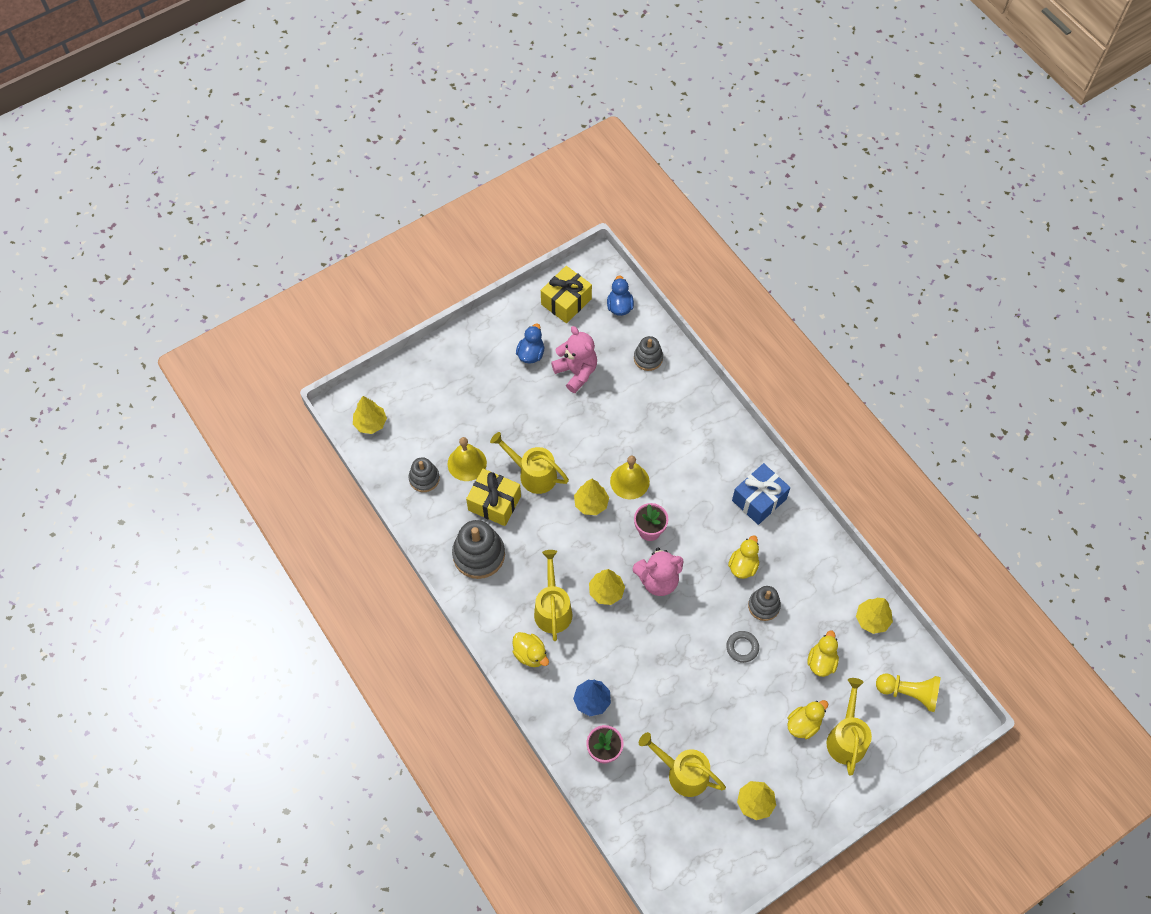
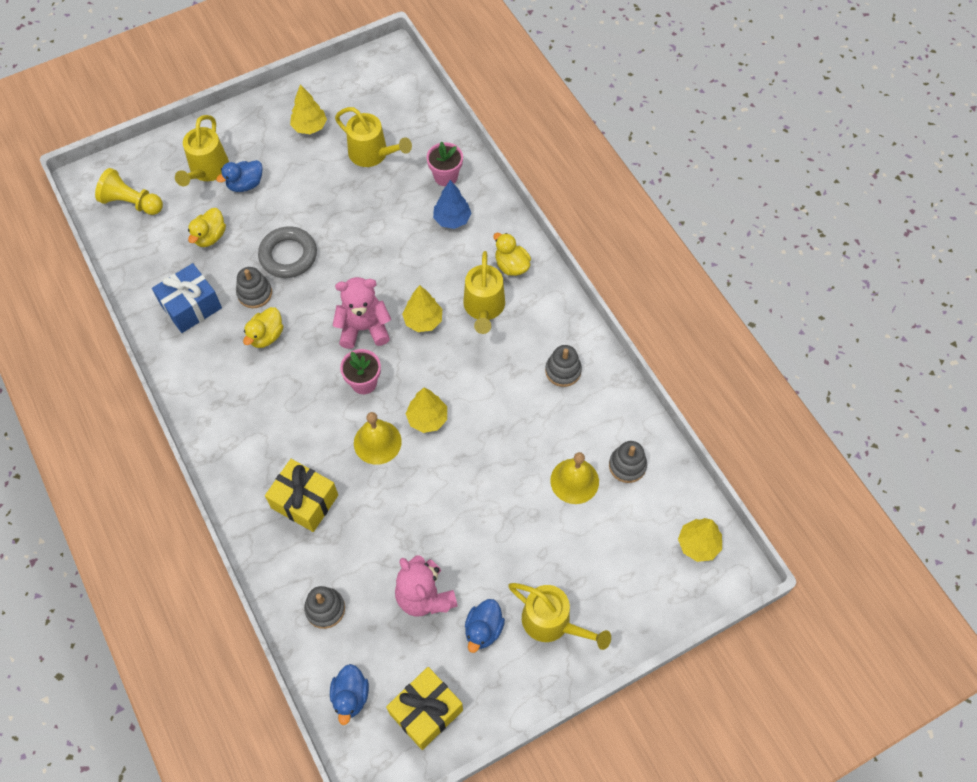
camera: 175 degrees left, 0 degrees up
grey stacking toy [452,520,505,579] -> grey stacking toy [545,345,582,387], size x0.60
yellow gift [466,469,521,526] -> yellow gift moved to [265,459,338,532]
yellow watering can [490,432,569,494] -> yellow watering can moved to [508,583,611,650]
grey ring [726,631,759,663] -> grey ring [258,226,317,278], size x1.69
blue gift [732,463,790,525] -> blue gift moved to [152,263,222,333]
yellow duck [787,700,828,739] -> blue duck [216,160,263,192]
yellow tree [856,598,893,634] -> none

